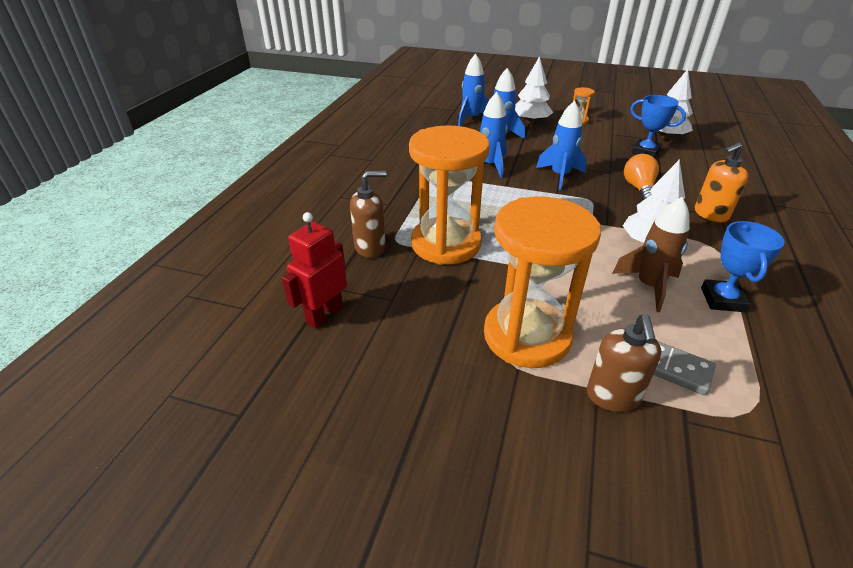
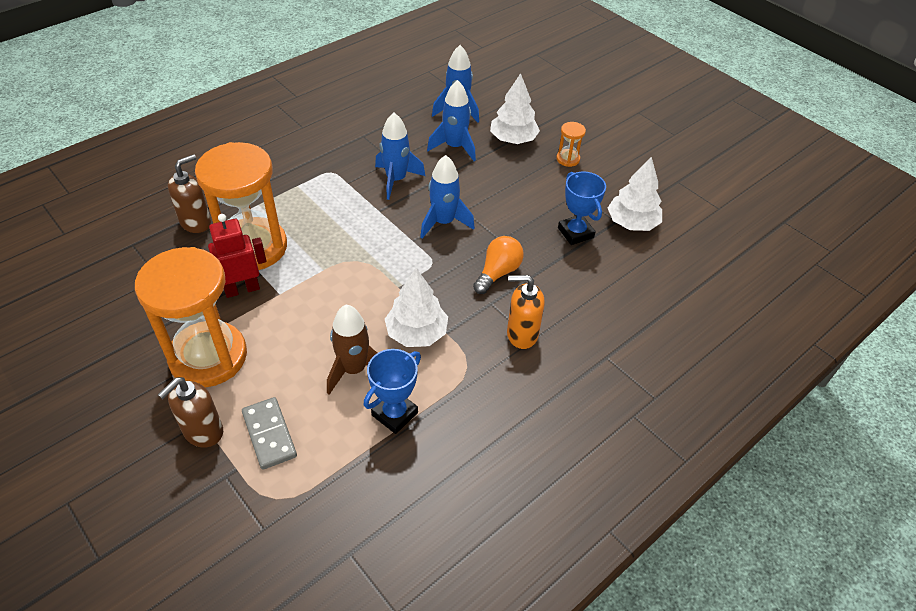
camera: 30 degrees right, 10 degrees up
red robot [282,212,347,329] -> red robot moved to [206,214,267,298]
brown soap dispenser [350,171,386,258] -> brown soap dispenser turned 60 degrees counterclockwise [168,154,211,233]

